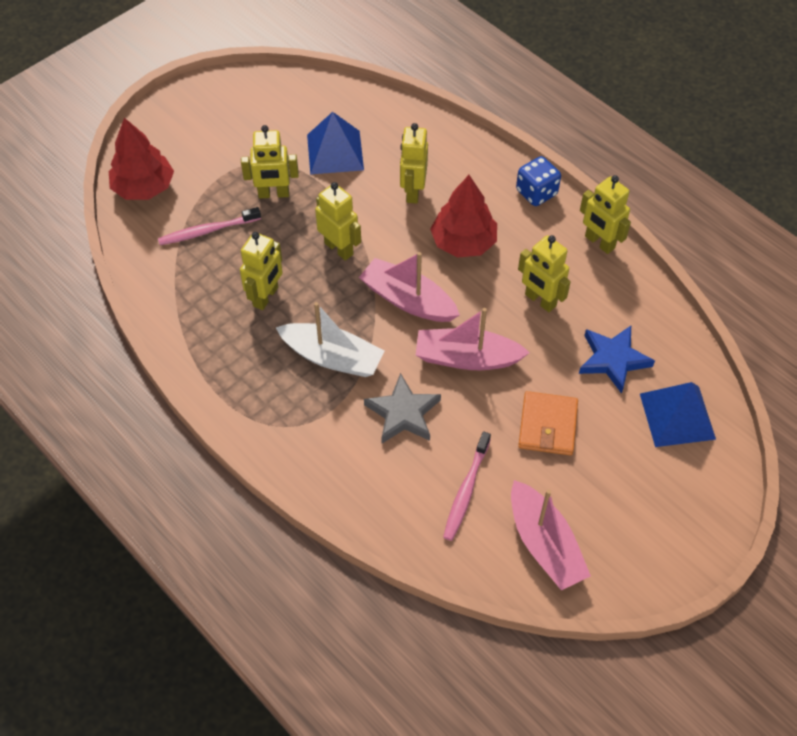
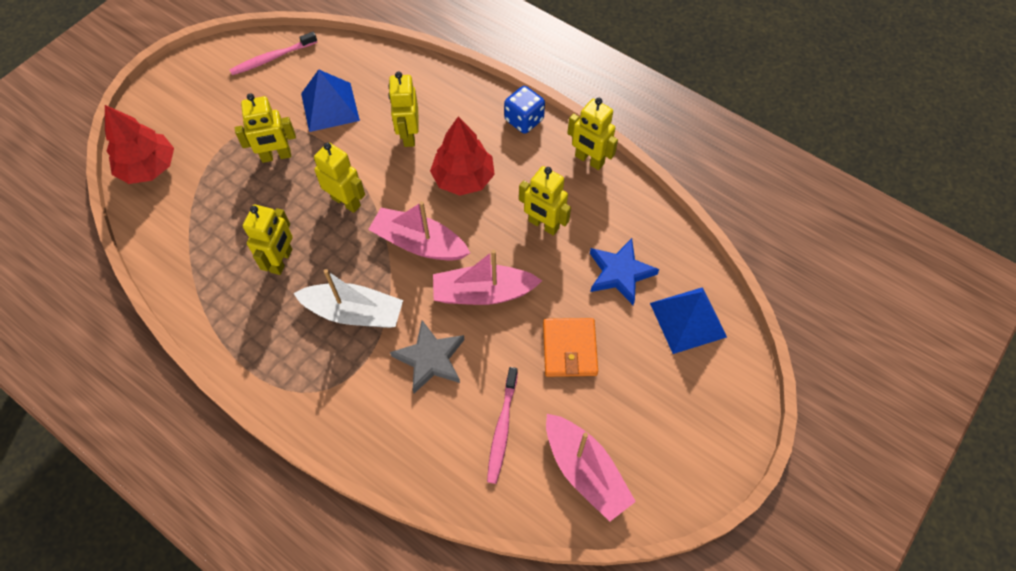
camera: 10 degrees left, 5 degrees up
pink toothbrush [158,207,261,245] -> pink toothbrush moved to [230,32,317,75]

